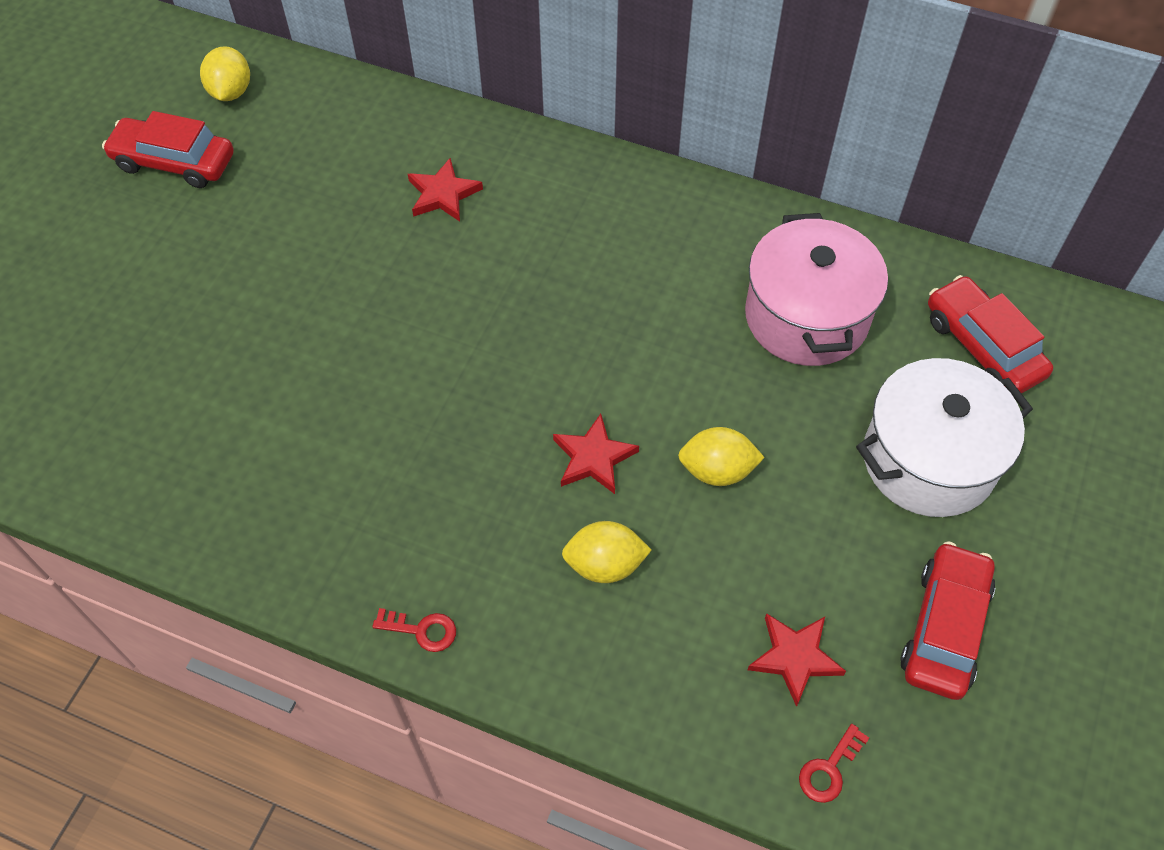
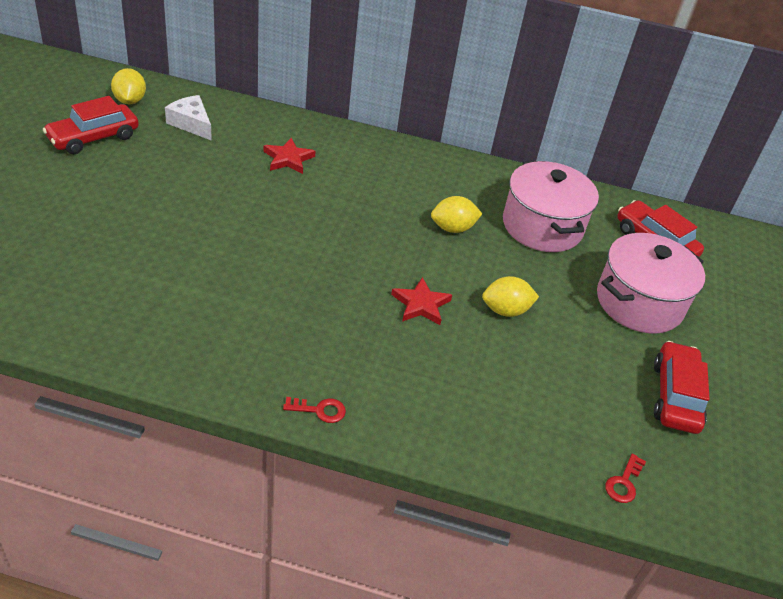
camera: 15 degrees left, 15 degrees down
red car [102,111,234,188] -> red car turned 45 degrees counterclockwise [43,96,139,154]
yellow lemon [562,521,652,583] -> yellow lemon moved to [431,196,482,233]
red star [747,613,846,707] -> none
white pot [856,358,1033,517] -> pink pot [597,233,705,333]
none -> white cheese [165,95,212,141]

